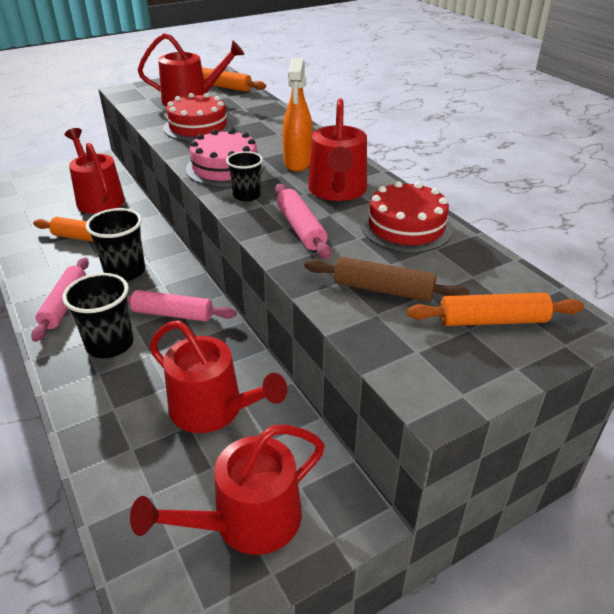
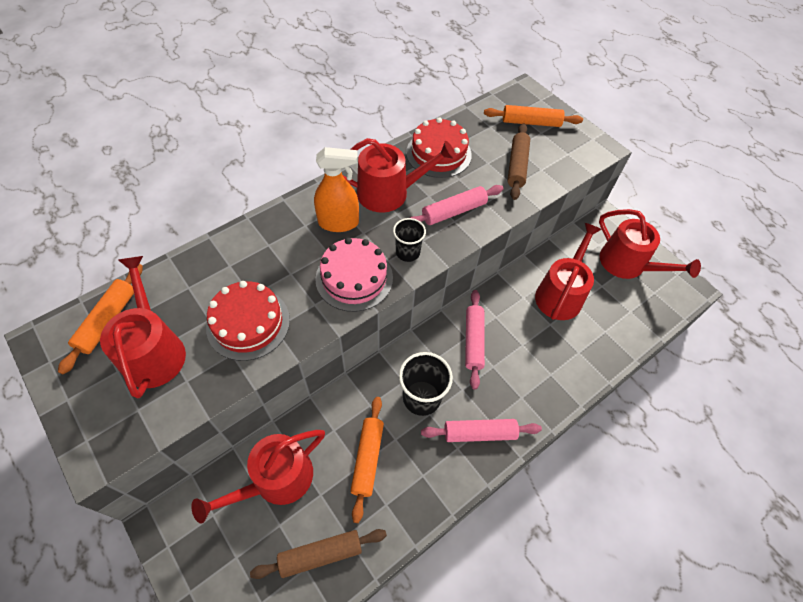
camera: 100 degrees left, 20 degrees up
black cup [62,273,133,358] -> none
orange rolling pin [407,293,584,326] -> orange rolling pin turned 75 degrees counterclockwise [484,105,583,127]
none -> brown rolling pin [250,529,387,579]

